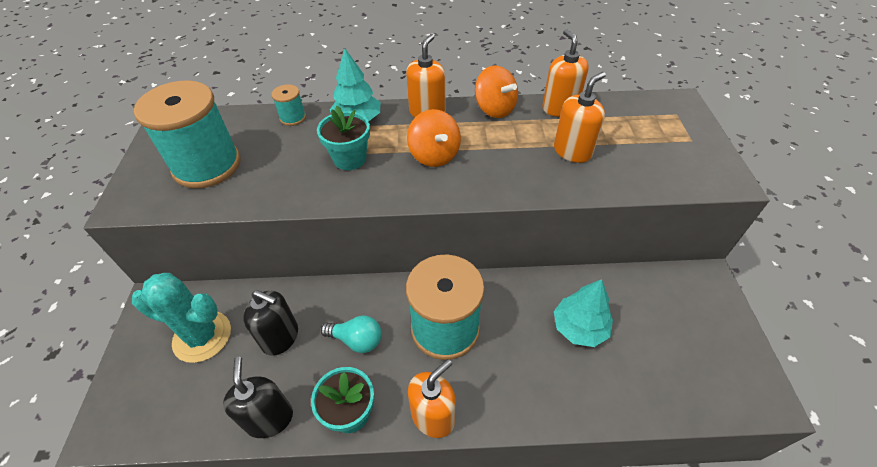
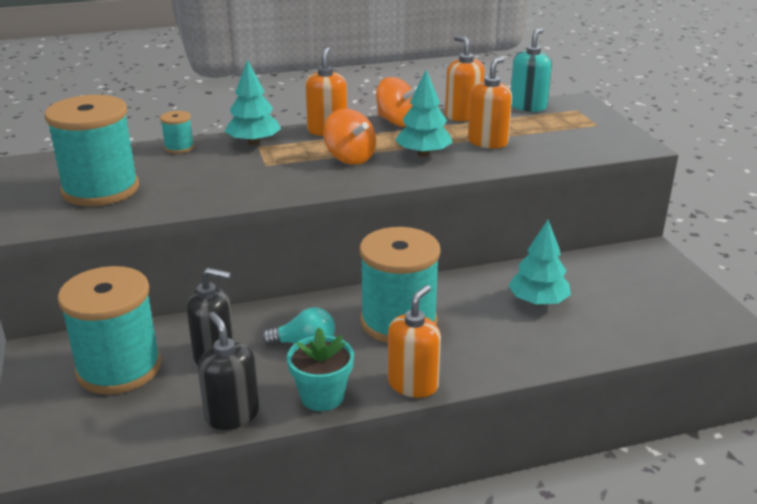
camera: 15 degrees left, 20 degrees down
turquoise cactus [132,273,231,363] -> turquoise spool [58,266,161,394]
turquoise flower pot [317,106,370,170] -> none
none -> turquoise tree [395,70,453,157]
none -> turquoise soap dispenser [511,28,552,112]

